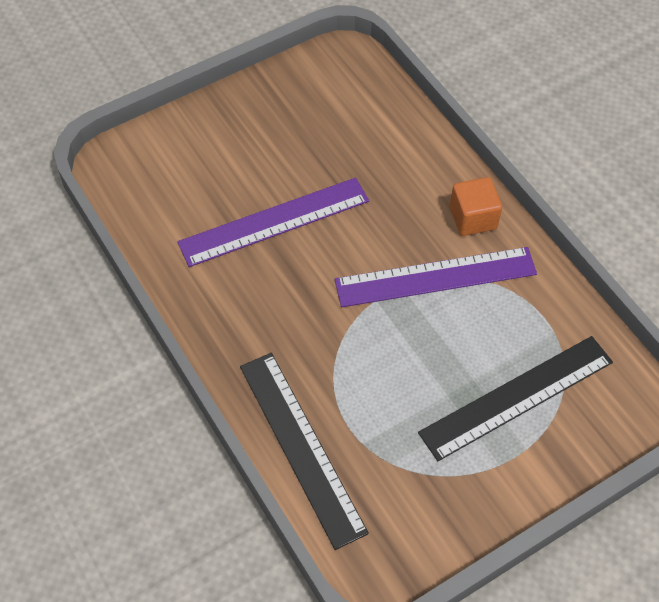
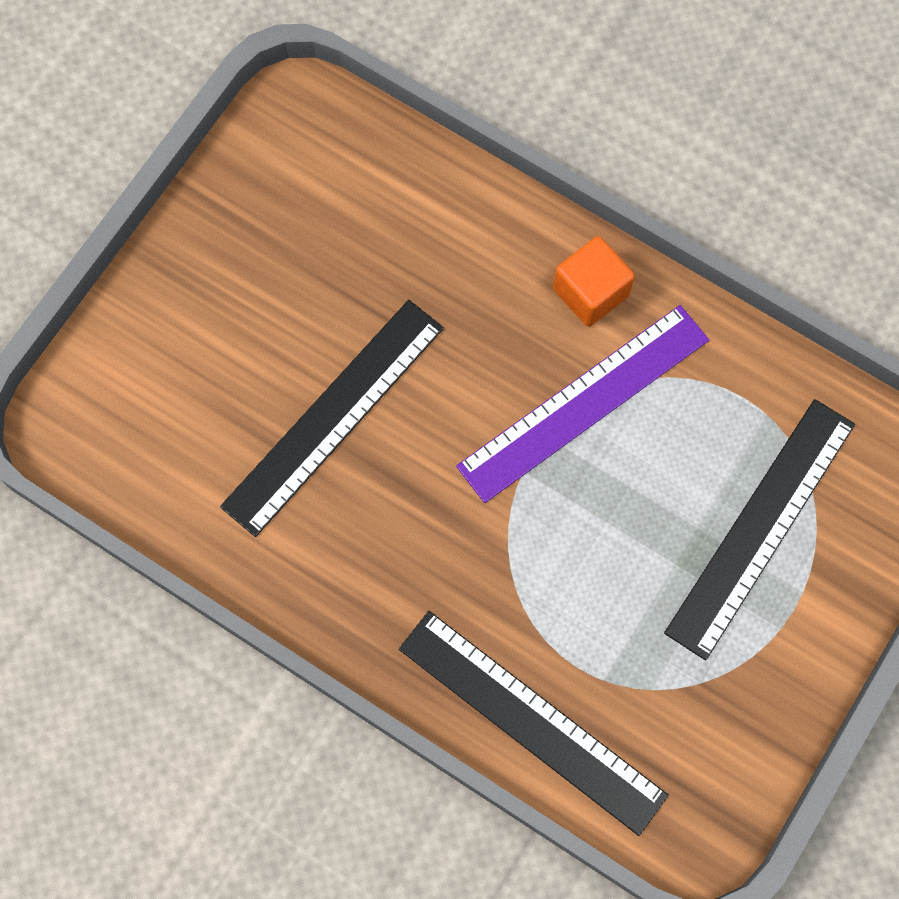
camera: 25 degrees left, 15 degrees up
purple ruler [177,178,369,267] -> black ruler [220,300,444,537]

